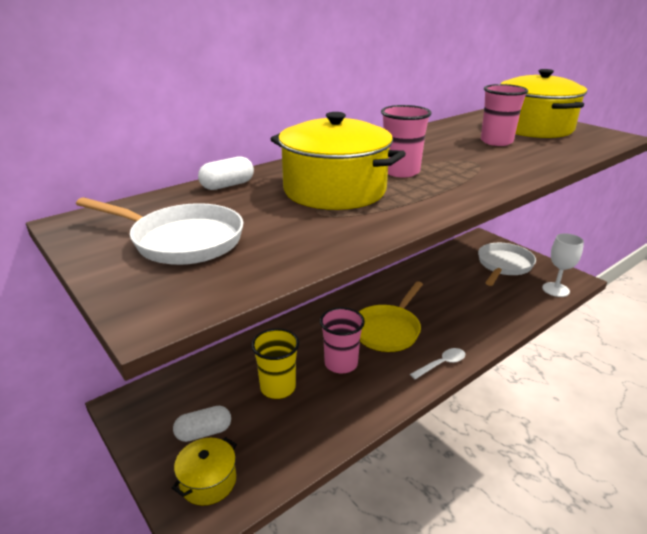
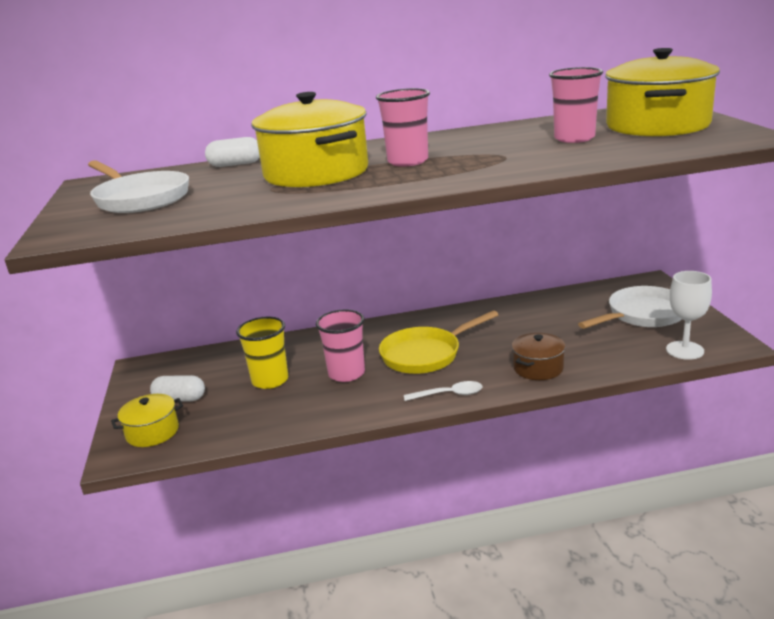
camera: 30 degrees right, 5 degrees down
none -> brown pot [512,333,566,380]

